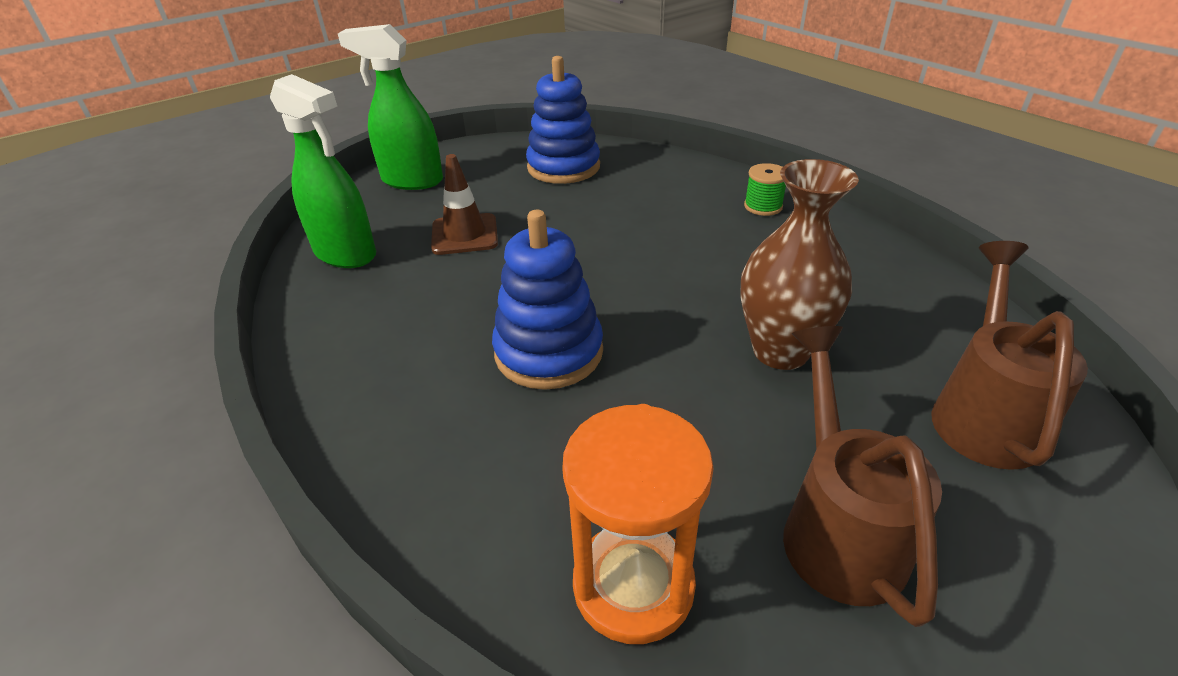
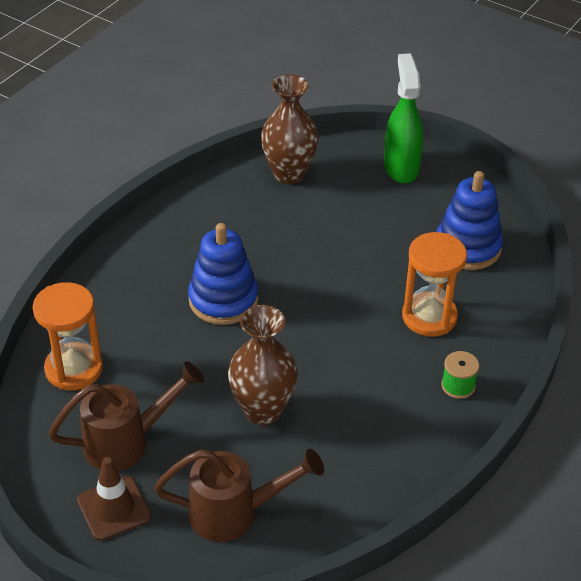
camera: 70 degrees right, 5 degrees up
green spray bottle [270,74,376,268] -> brown vase [261,74,319,184]
brown traffic cone [431,154,498,255] -> brown traffic cone moved to [77,457,151,541]
none -> orange hourglass [402,232,467,337]

